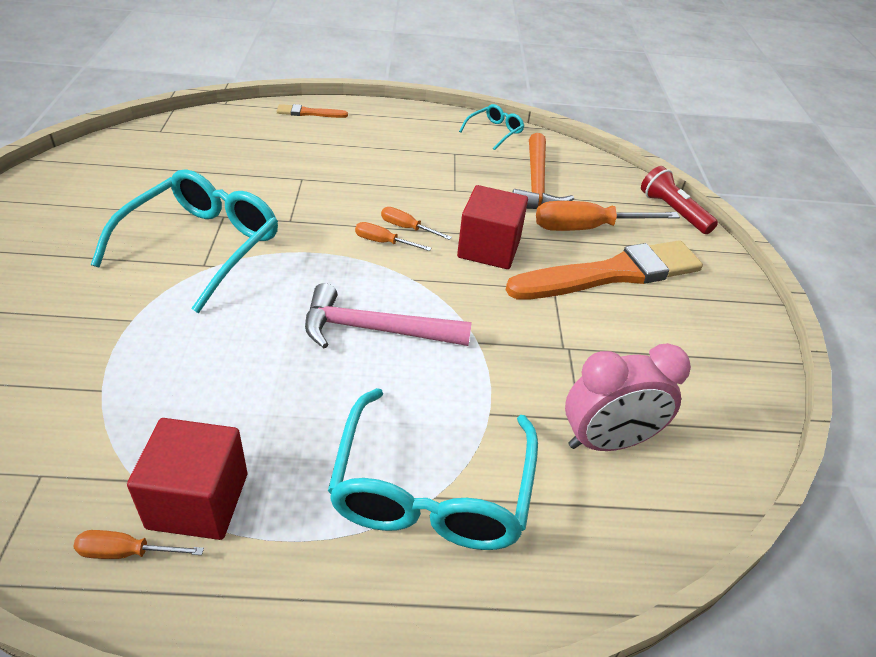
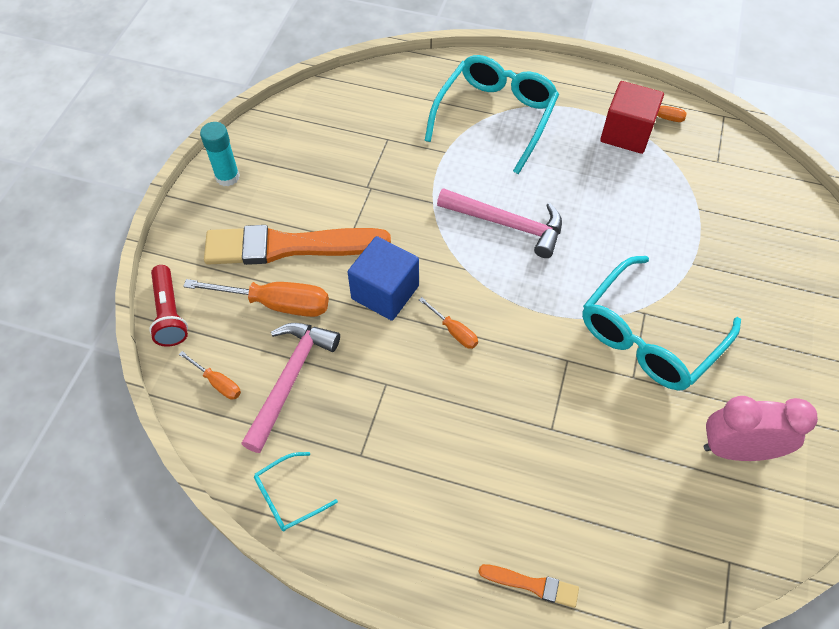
camera: 160 degrees left, 15 degrees up
orange screwdriver [355,222,431,251] -> orange screwdriver moved to [179,351,241,400]
red cube [457,185,528,269] -> blue cube [348,236,419,321]
orange hammer [512,133,574,209] -> pink hammer [241,323,340,453]
pink clock [565,343,691,451] -> pink clock moved to [704,396,818,461]
none -> turquoise glue stick [200,122,240,186]

